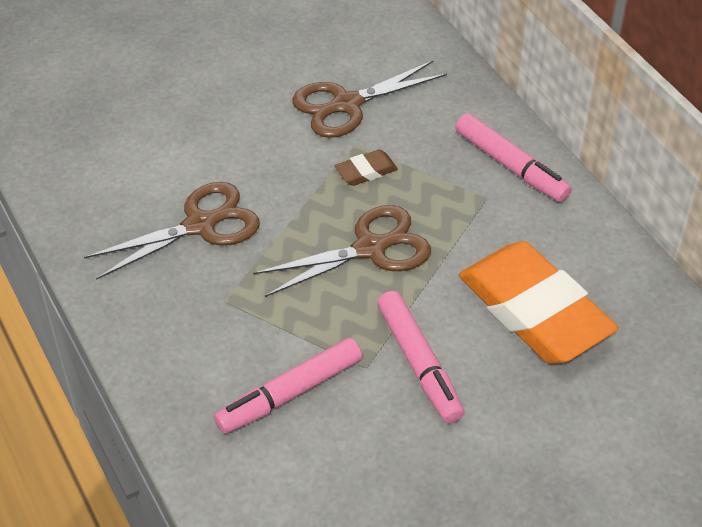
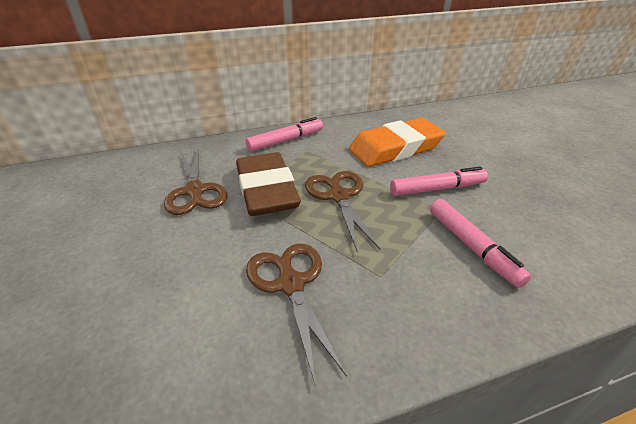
camera: 80 degrees left, 10 degrees down
brown eraser [335,149,398,186] -> brown eraser [236,152,301,216], size x2.48

